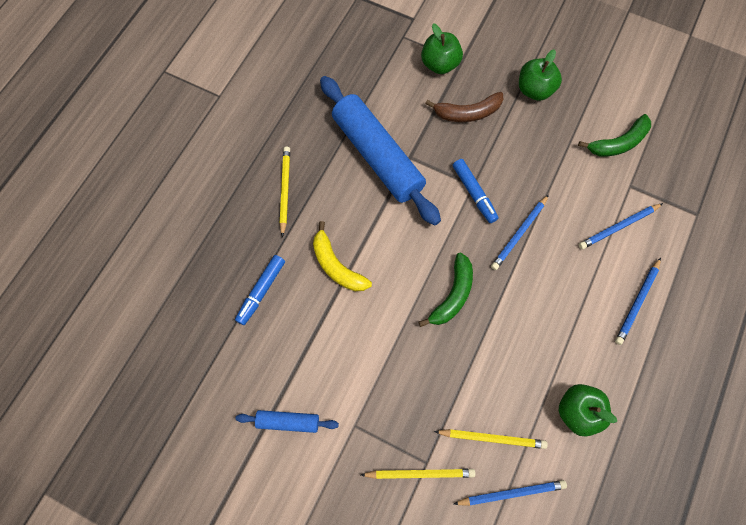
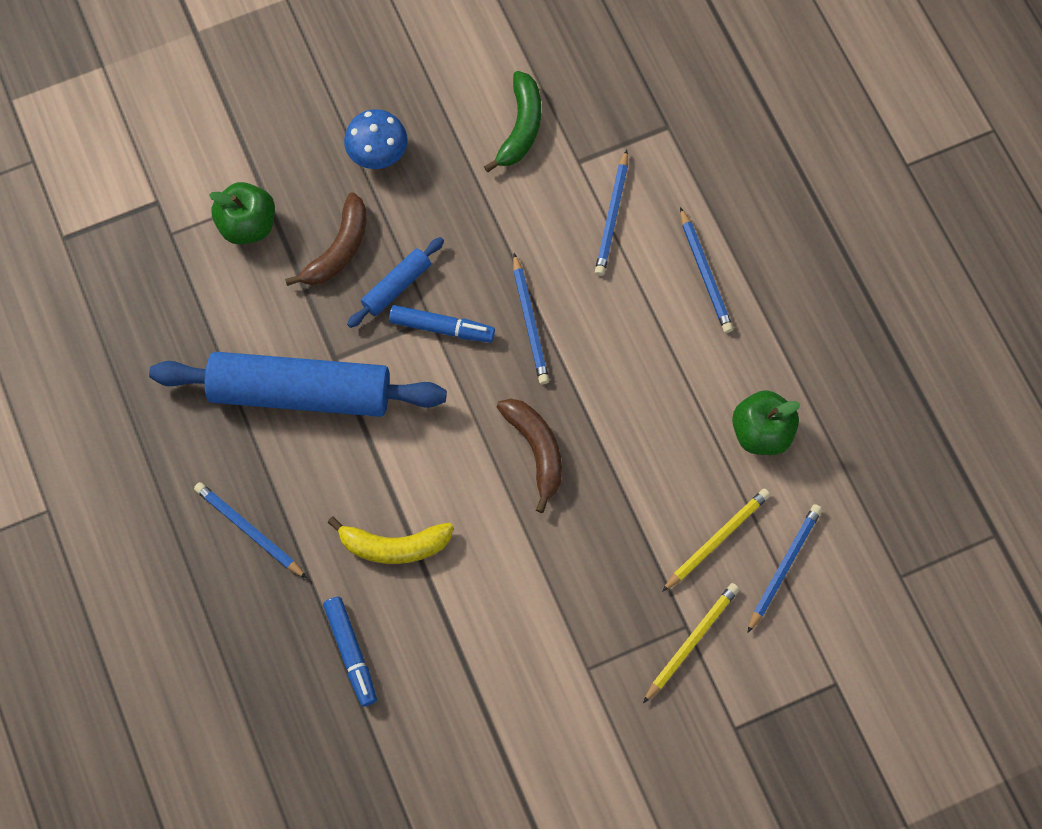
camera: 50 degrees left, 0 degrees up
blue rolling pin [236,410,339,433] -> blue rolling pin moved to [347,237,444,328]
yellow pencil [280,146,290,237] -> blue pencil [194,482,307,578]
green banana [419,253,473,327] -> brown banana [497,399,562,513]
green apple [519,49,562,101] -> blue mushroom [344,109,408,169]

